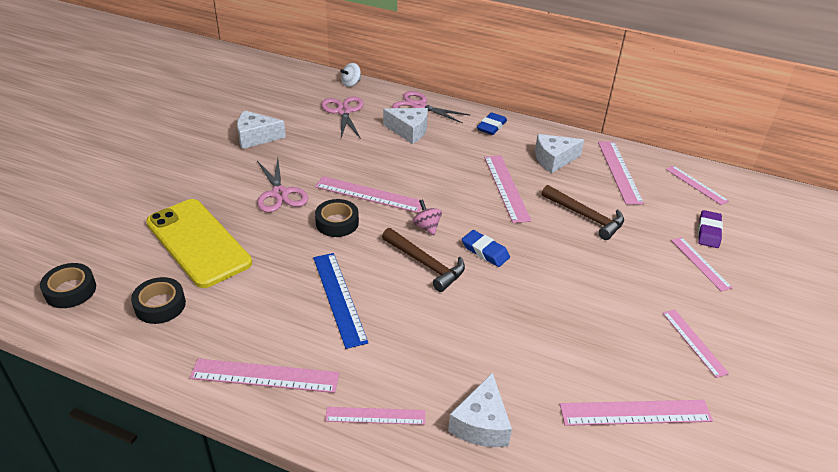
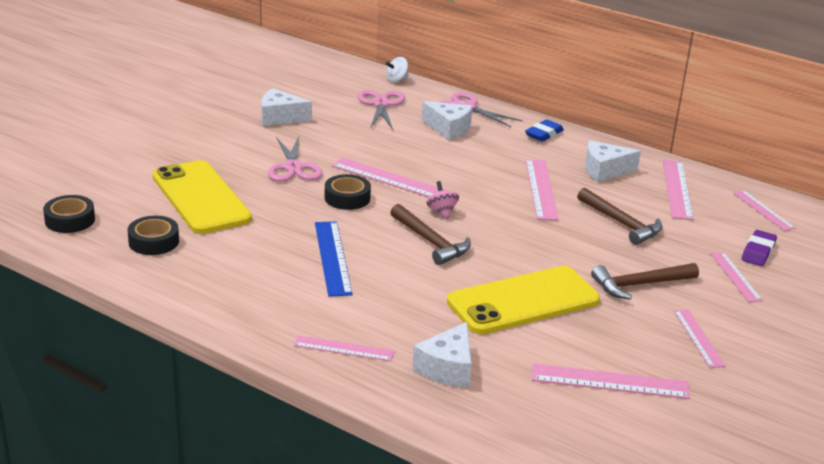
camera: 10 degrees right, 10 degrees down
pink ruler [190,359,339,393] -> none
blue eraser [462,230,510,267] -> none
none -> yellow phone [447,266,600,334]
none -> brown hammer [591,263,699,300]

